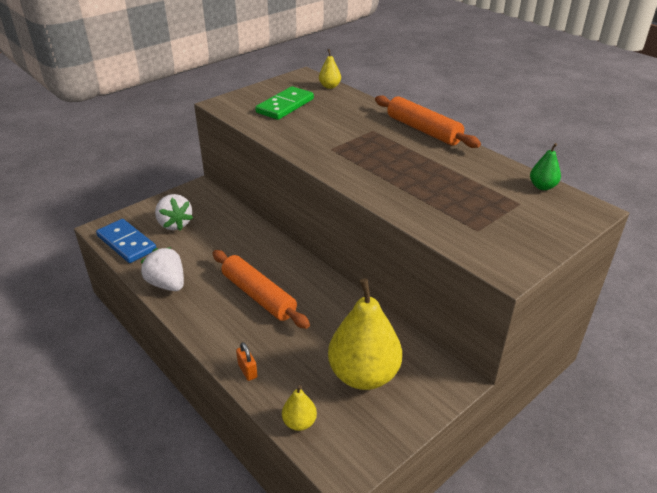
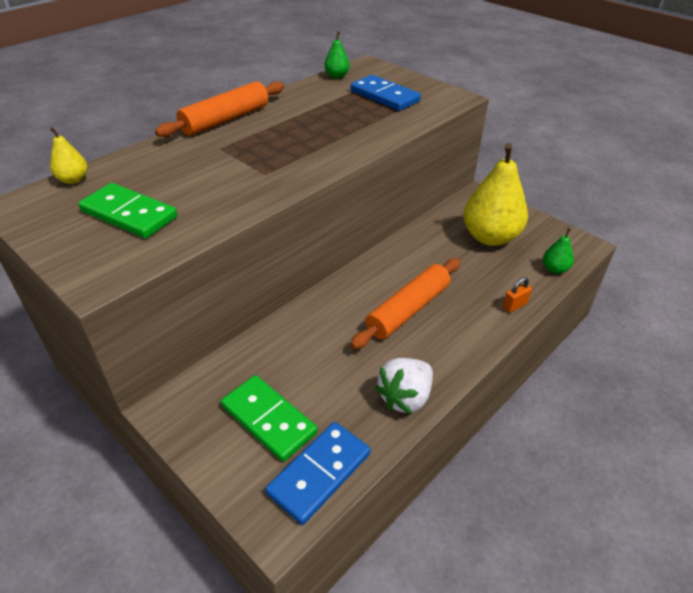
camera: 95 degrees left, 5 degrees up
white strawberry [155,194,193,231] -> green domino [221,375,318,462]
yellow pear [282,385,317,431] -> green pear [543,228,574,274]
none -> blue domino [350,75,421,111]

